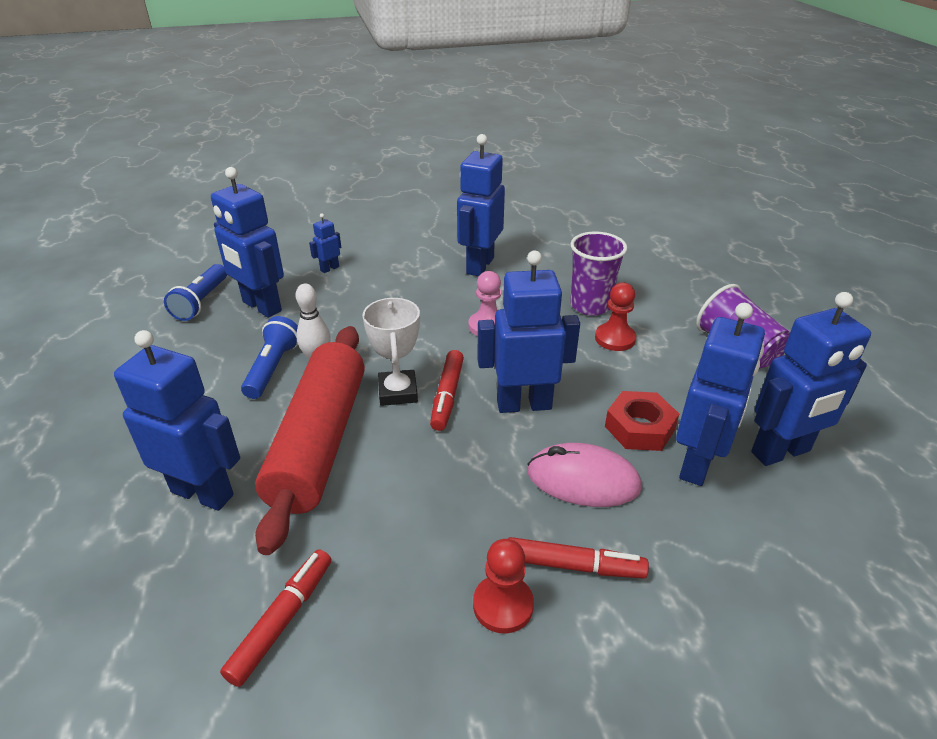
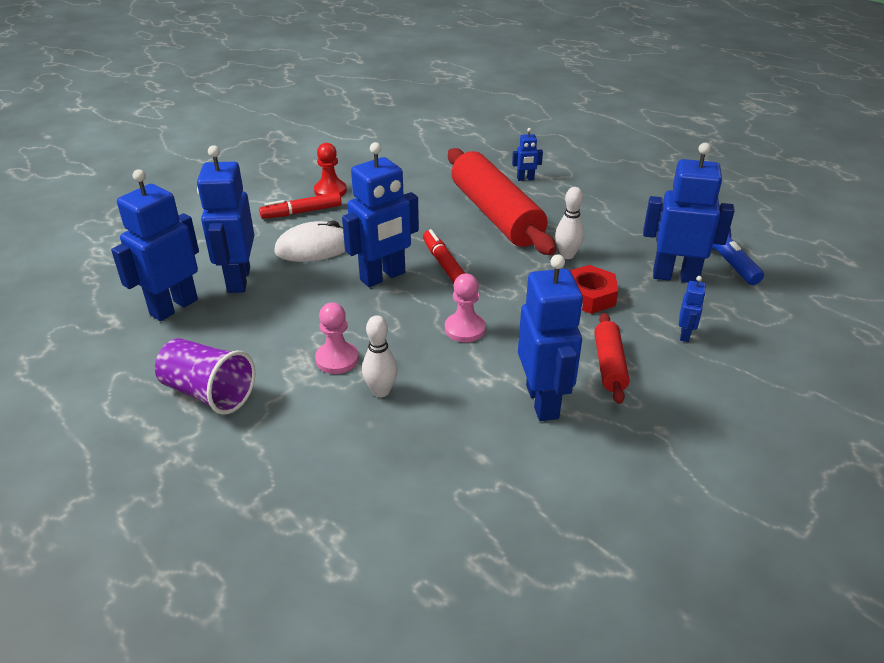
camera: 150 degrees right, 0 degrees up
blue robot [114,330,240,511] -> blue robot [512,128,543,181], size x0.45
red marker [220,550,331,687] -> none
blue flashlight [241,316,298,399] -> none
white trophy [362,298,420,406] -> none
pink mouse [527,443,642,507] -> white mouse [274,220,346,262]
purple cup [570,231,627,315] -> white bowling pin [362,315,398,397]
red pawn [595,283,636,351] -> pink pawn [315,303,359,374]
red nut [605,391,679,451] -> red nut moved to [570,265,618,314]
none -> red rolling pin [594,313,630,404]

